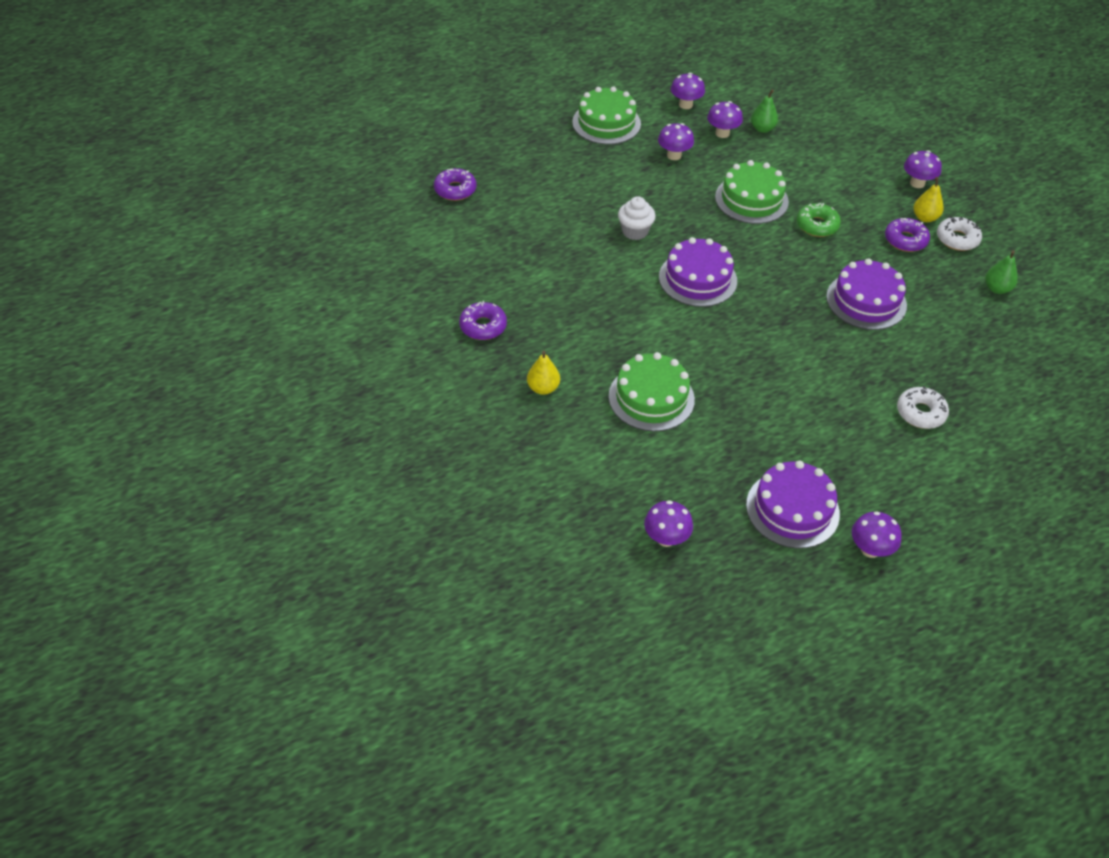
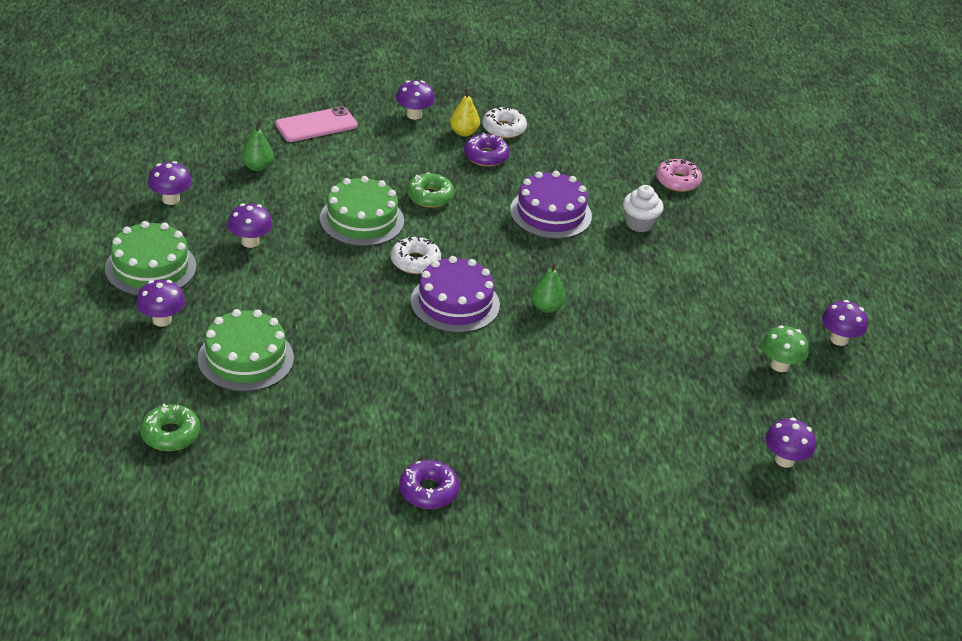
camera: 70 degrees left, 10 degrees down
purple donut [434,168,477,201] -> green donut [140,404,200,451]
yellow pear [527,351,560,395] -> none
green cake [609,352,695,431] -> green cake moved to [198,309,294,392]
white cupcake [618,196,656,240] -> white cupcake moved to [623,185,663,232]
purple mushroom [707,101,743,138] -> purple mushroom moved to [136,280,185,327]
purple cake [746,460,840,549] -> green mushroom [762,325,809,372]
white donut [897,386,949,429] -> white donut moved to [391,236,441,274]
green pear [985,250,1018,294] -> green pear moved to [531,263,566,313]
none -> pink phone [275,106,358,142]
none -> pink donut [656,158,702,192]

